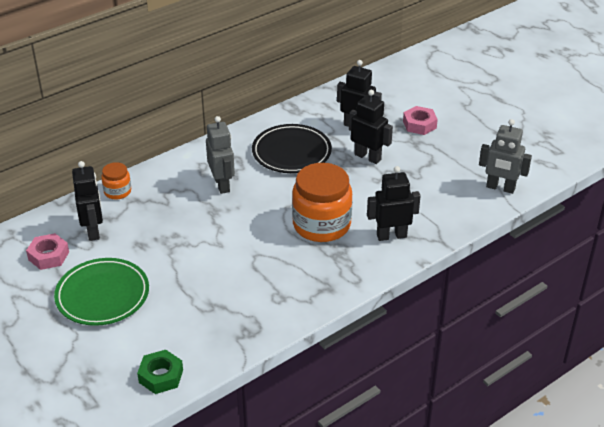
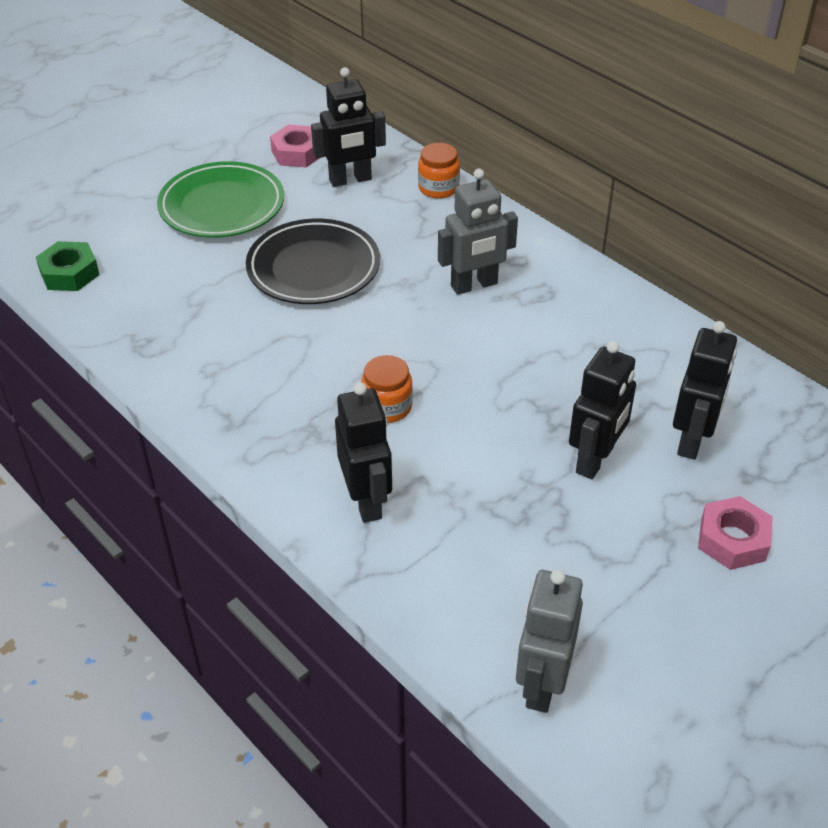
camera: 85 degrees right, 5 degrees up
black plate [252,124,332,173] -> black plate moved to [246,219,380,304]
orange jar [292,163,352,242] -> orange jar [361,355,413,423], size x0.49

